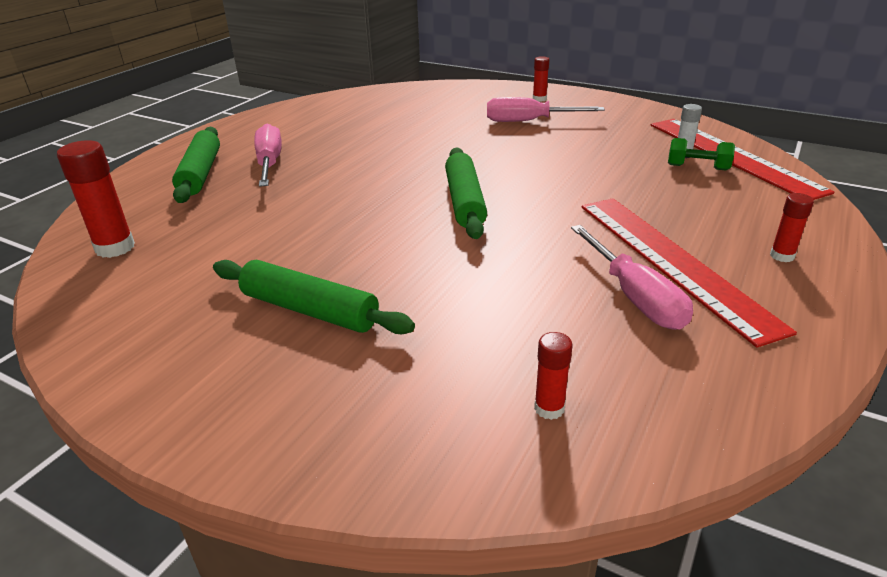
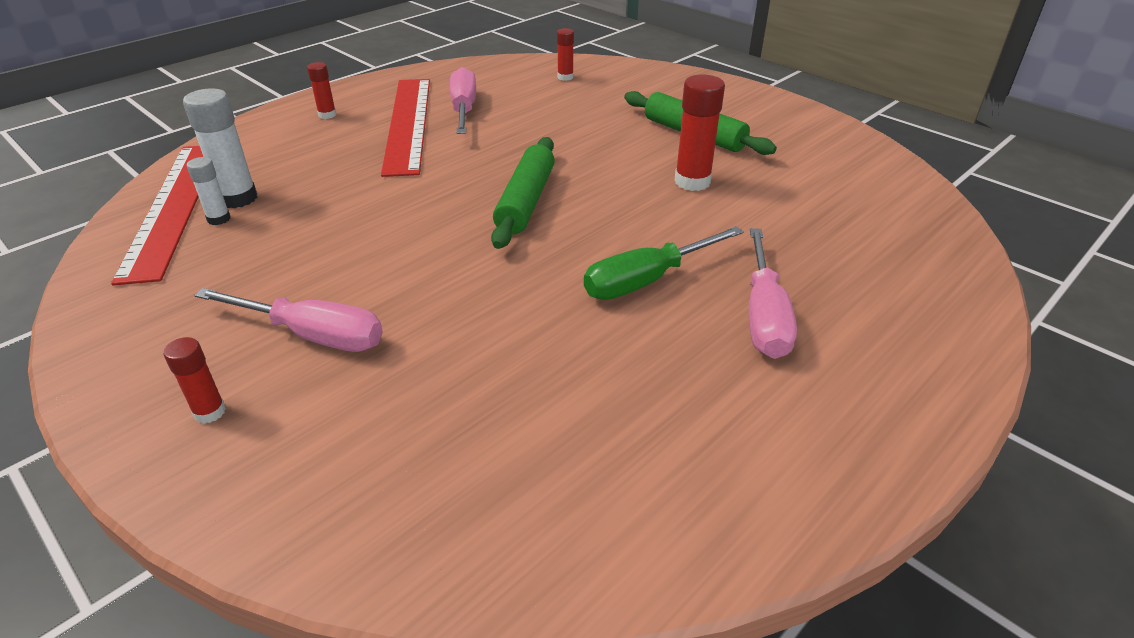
camera: 165 degrees left, 5 degrees up
red glue stick [57,140,135,258] -> red glue stick moved to [674,74,725,191]
green rolling pin [172,127,220,203] -> none
green dumbbell [668,138,735,170] -> white glue stick [183,88,257,208]
none -> green screwdriver [584,226,744,300]

